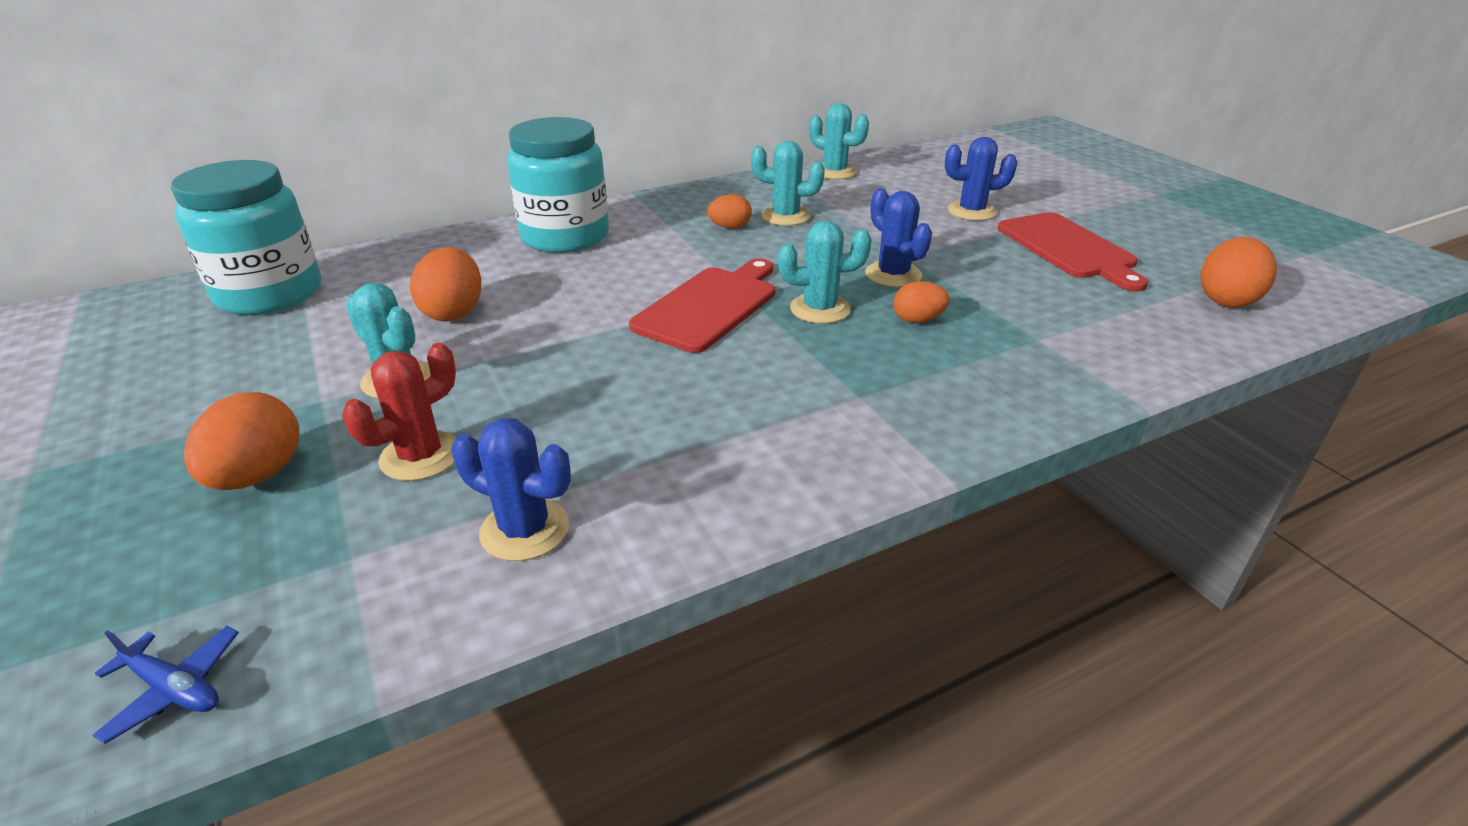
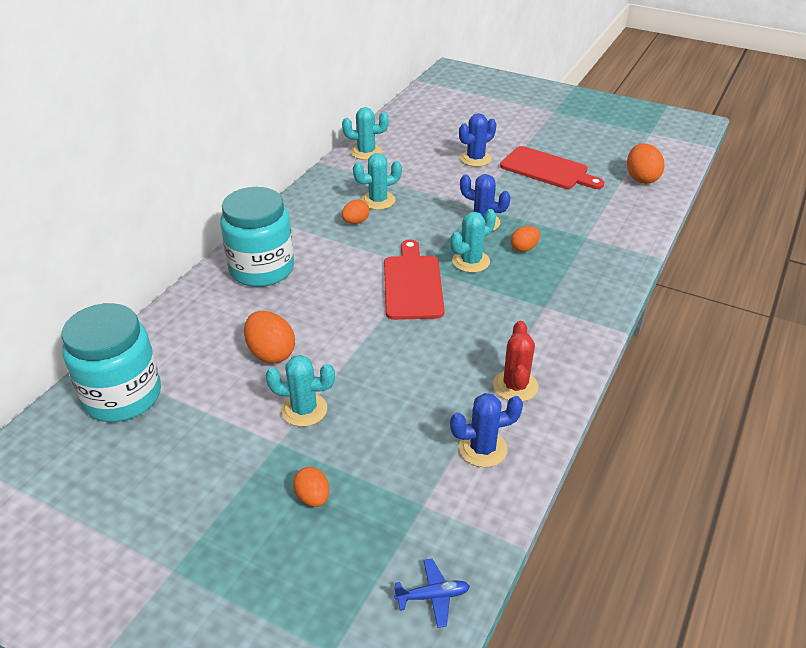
camera: 35 degrees left, 5 degrees up
orange egg [184,392,299,490] -> orange egg [293,467,329,507], size x0.62
red cactus [342,343,456,481] -> red cactus moved to [493,321,538,402]

